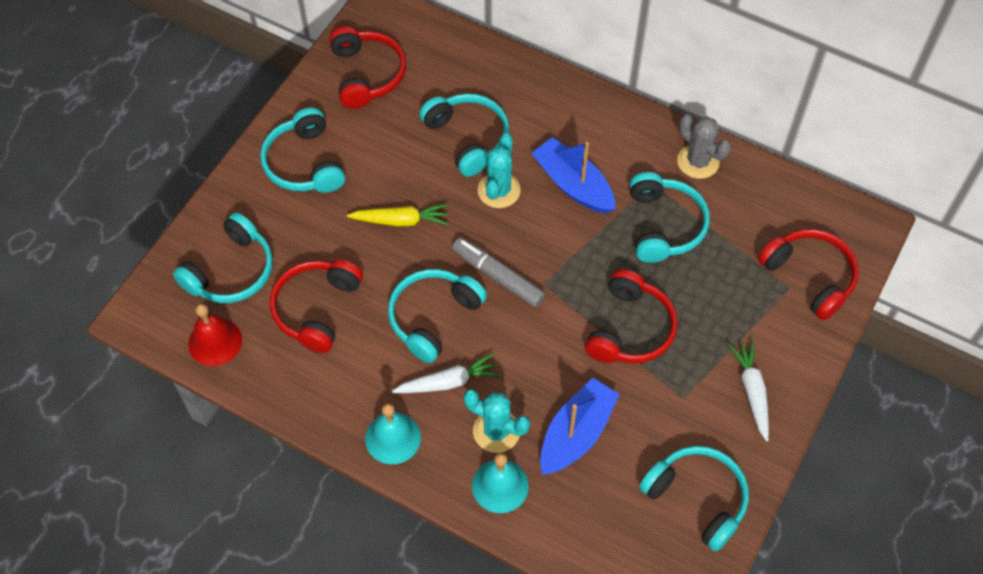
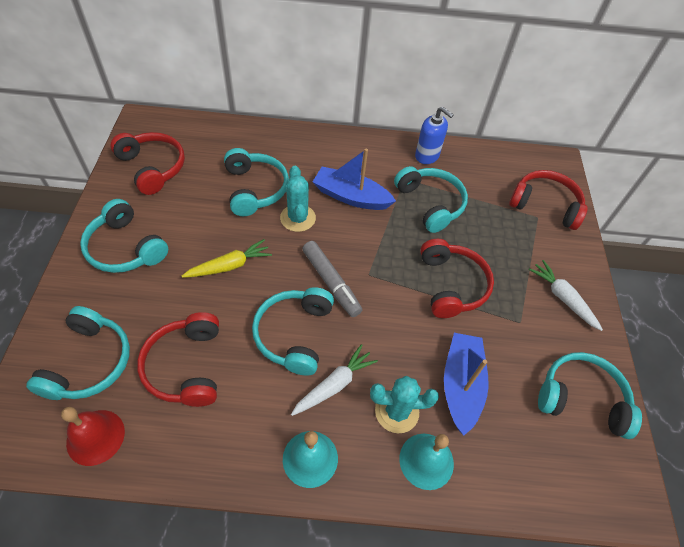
camera: 30 degrees left, 5 degrees down
turquoise headphones [419,94,509,177] -> turquoise headphones turned 45 degrees clockwise [224,148,289,216]
grey marker [452,238,545,307] -> grey marker turned 135 degrees counterclockwise [302,241,362,317]
grey cactus [677,114,731,179] -> blue soap dispenser [415,107,454,164]

